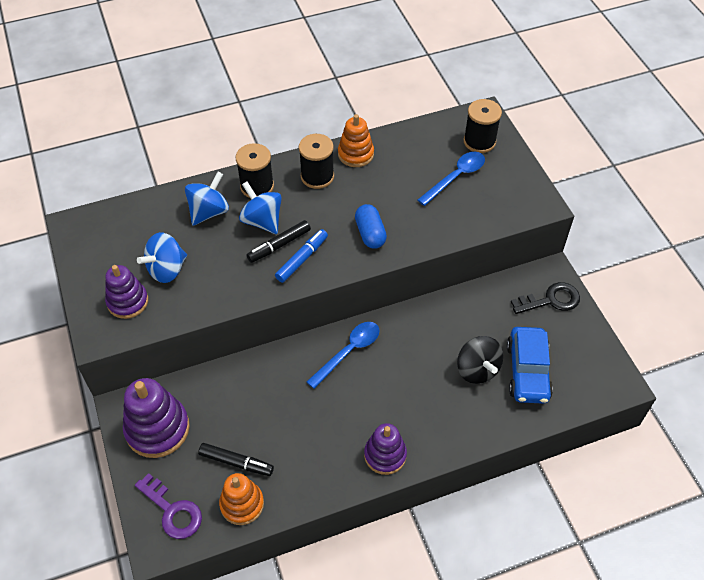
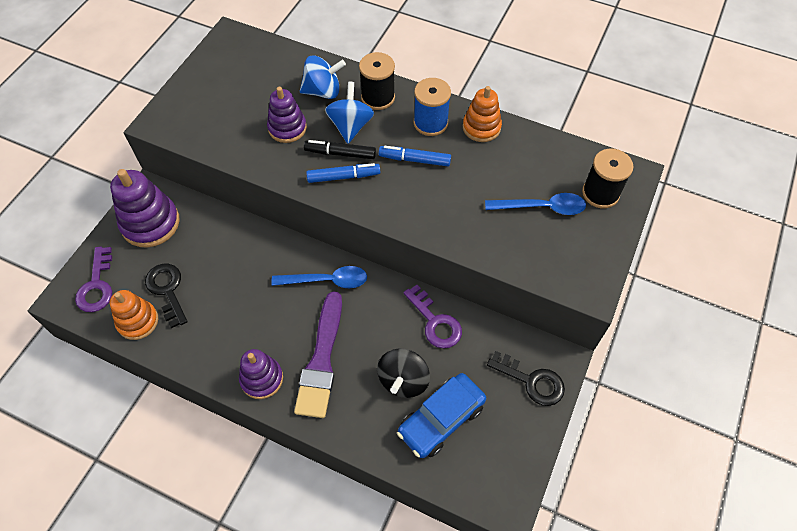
camera: 45 degrees right, 5 degrees up
purple stacking toy [105,265,148,319] -> purple stacking toy moved to [267,87,307,143]
blue spinning top [137,232,187,283] -> none
black marker [198,443,274,476] -> black key [145,264,188,328]
black spool [299,134,334,189] -> blue spool [413,78,451,136]
blue capsule [355,204,387,249] -> none
none -> purple brush [294,291,342,418]
none -> blue marker [379,146,451,166]
none -> purple key [403,285,462,348]

